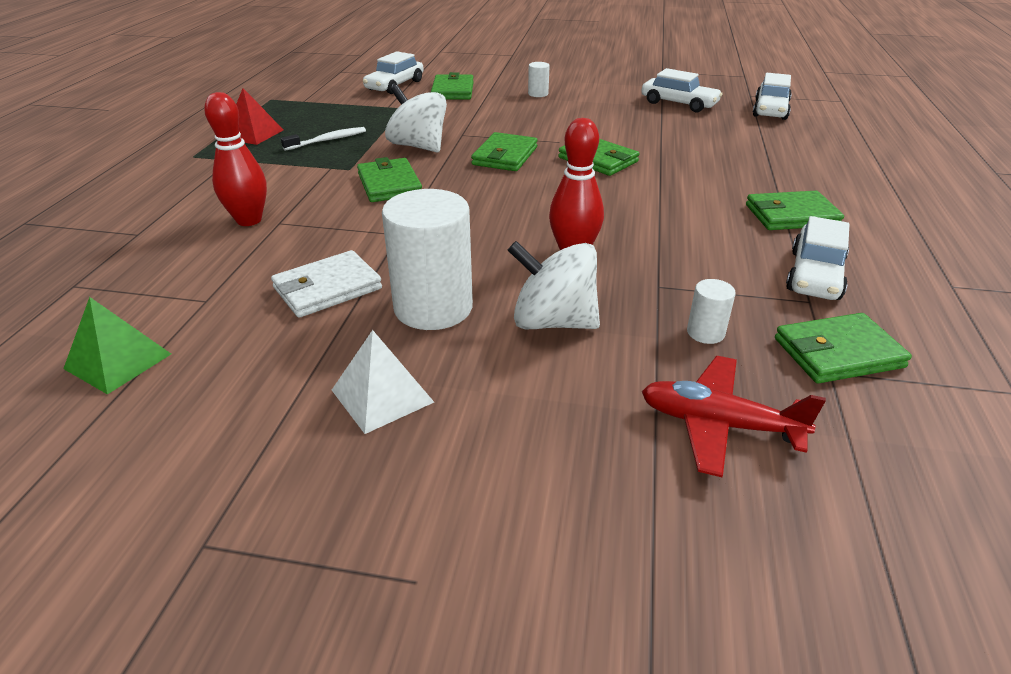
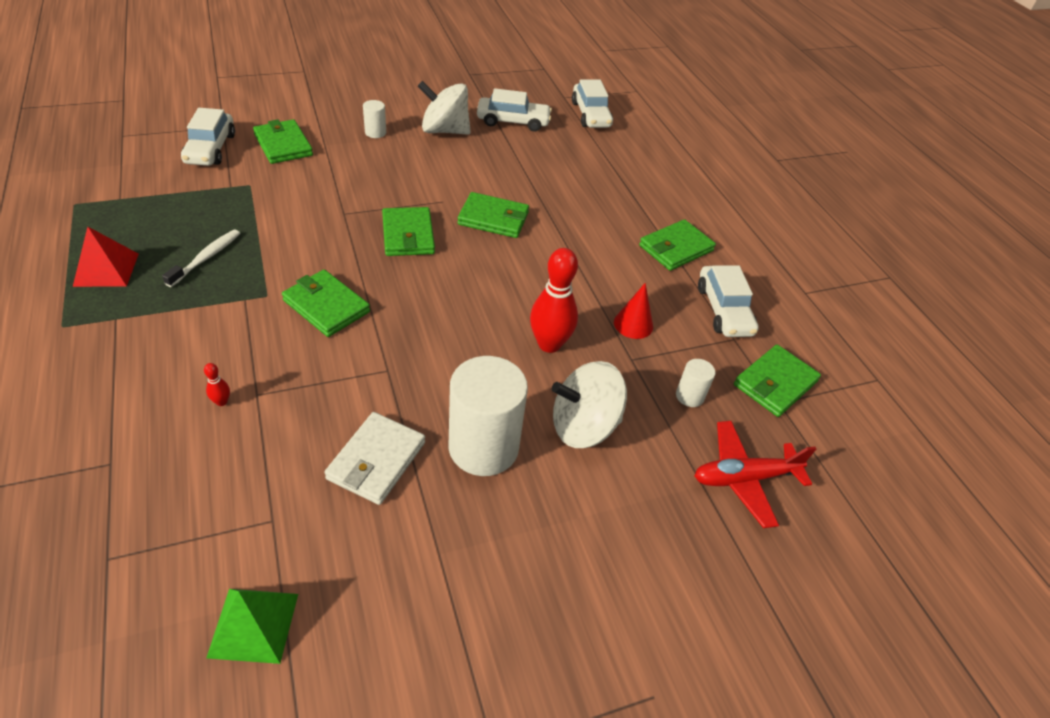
camera: 35 degrees left, 10 degrees up
red bowling pin [204,92,267,226] -> red bowling pin [204,363,230,406], size x0.41
white pyramid [332,330,434,434] -> none
white spinning top [385,85,447,152] -> white spinning top moved to [418,81,471,135]
none -> red cone [614,283,653,339]

